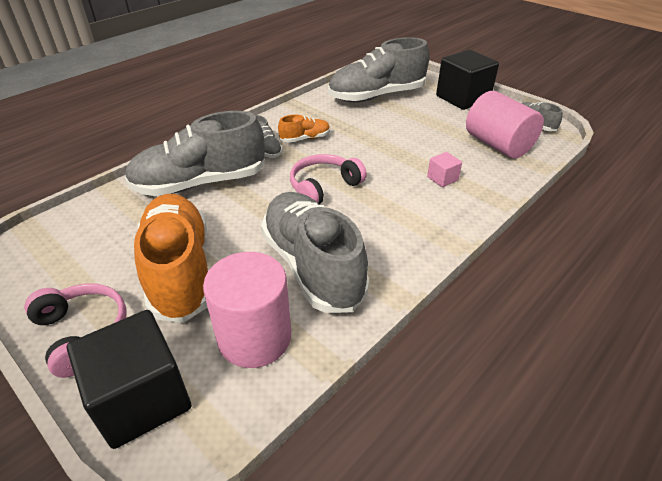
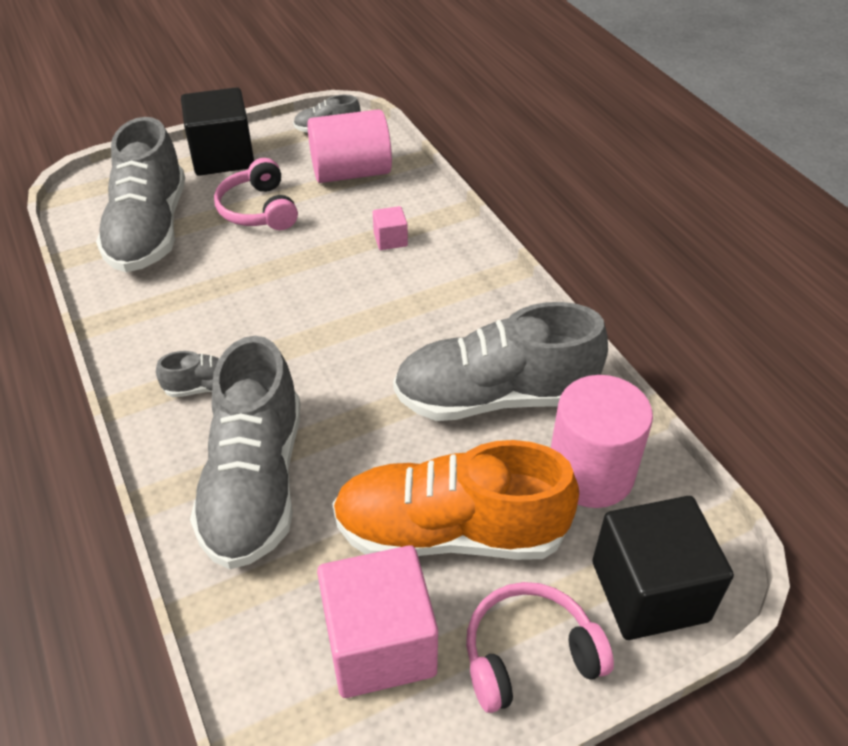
camera: 70 degrees left, 5 degrees up
orange shoe [278,114,330,142] -> none
pink headphones [290,154,367,204] -> pink headphones moved to [214,158,298,230]
none -> pink cube [317,545,438,698]

